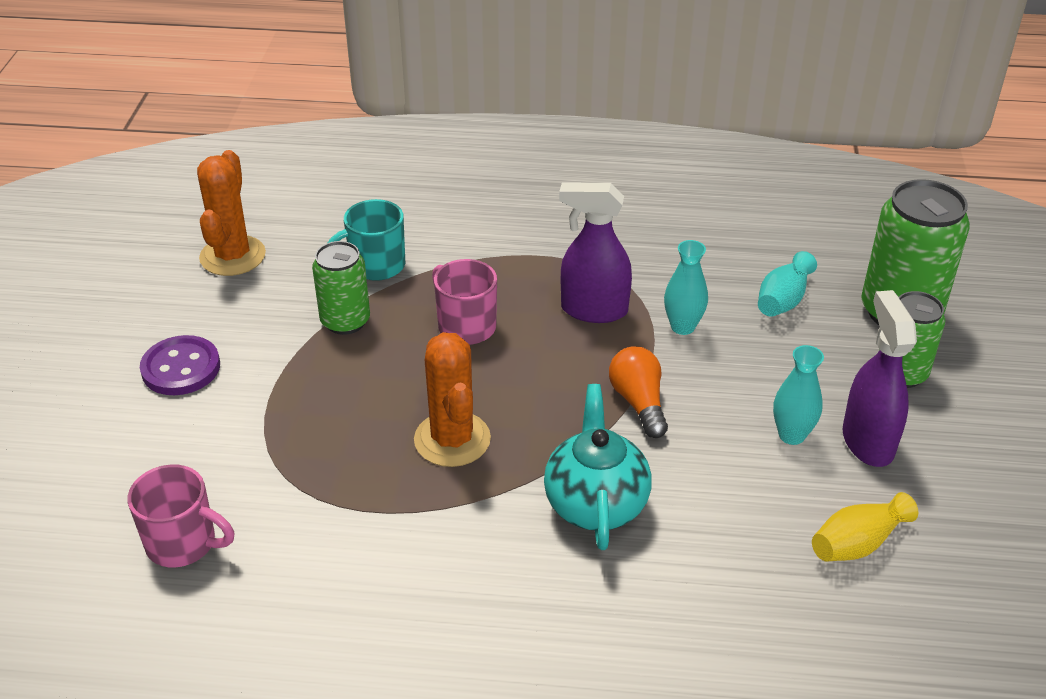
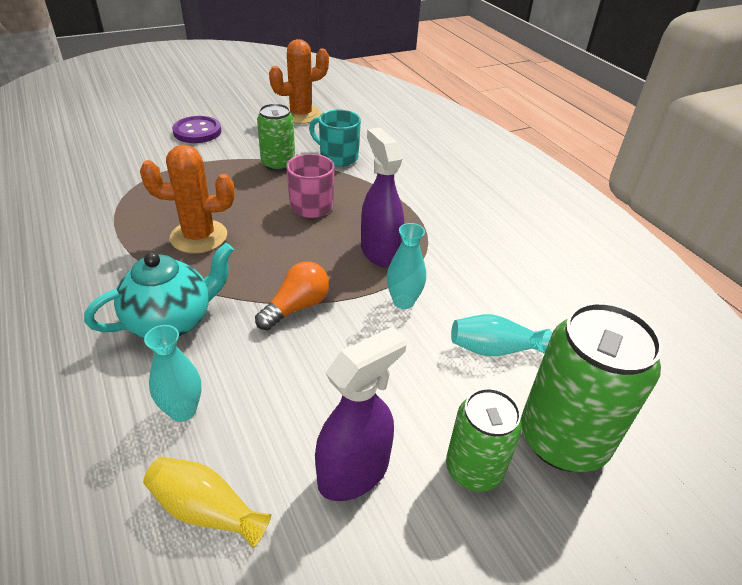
camera: 55 degrees right, 0 degrees up
pink mug [128,465,234,567] -> none
orange cactus [414,332,491,467] -> orange cactus turned 45 degrees clockwise [140,145,234,254]
turquoise vase [773,345,824,445] -> turquoise vase moved to [144,325,202,422]

